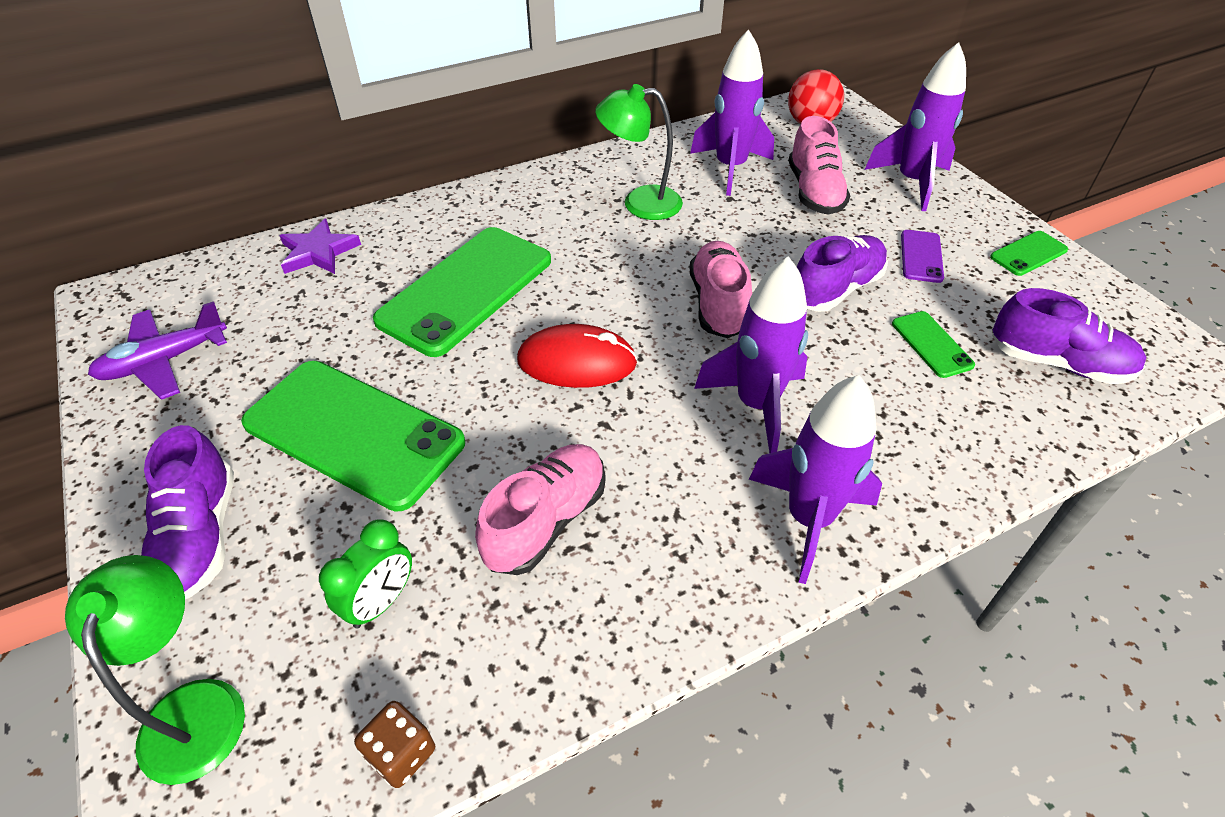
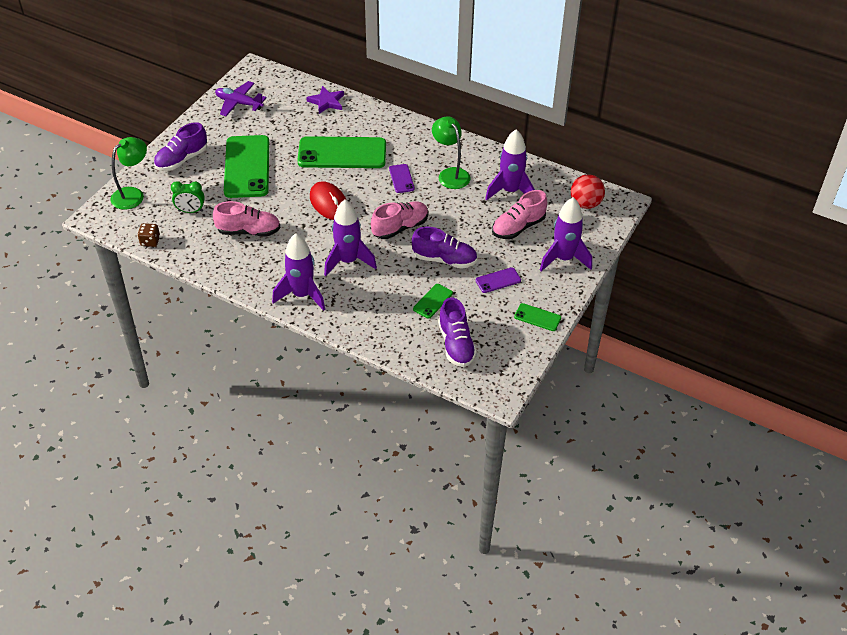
camera: 55 degrees right, 0 degrees up
none -> purple phone [389,164,415,193]

